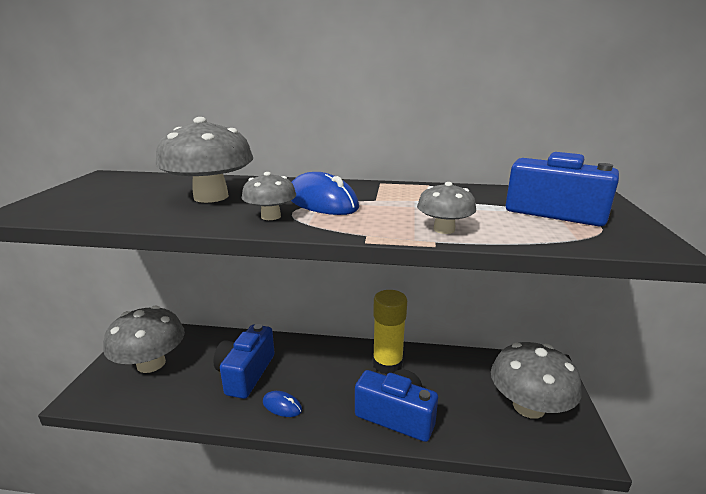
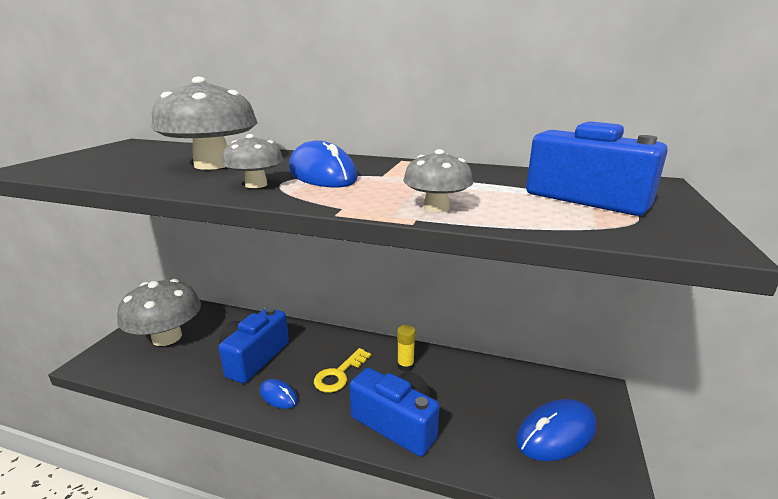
camera: 10 degrees right, 0 degrees up
yellow glue stick [373,290,407,375] -> yellow glue stick [397,325,416,372], size x0.50
grey mushroom [491,342,582,419] -> blue mouse [516,399,596,461]
none -> yellow key [314,348,371,393]

